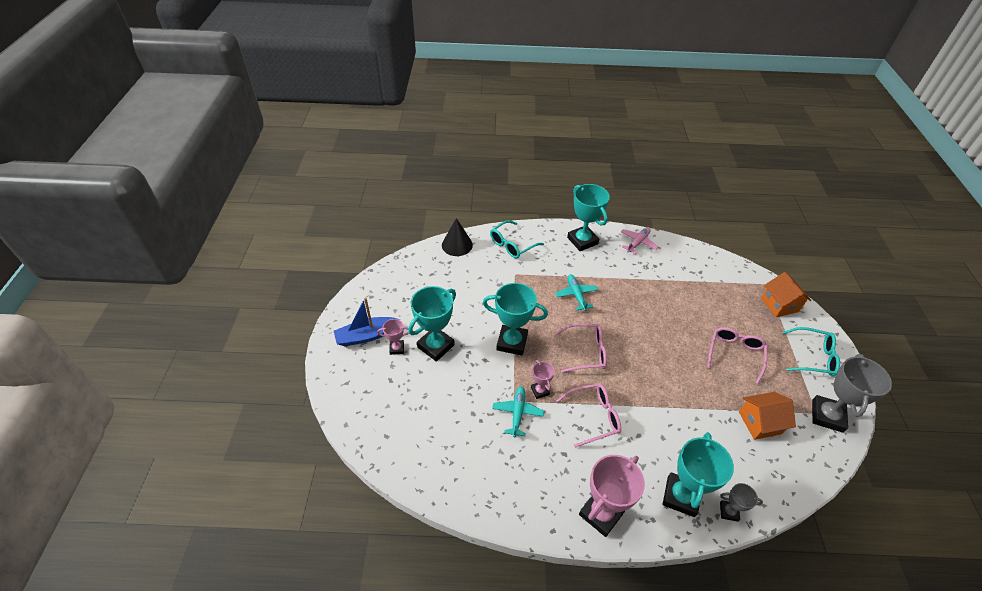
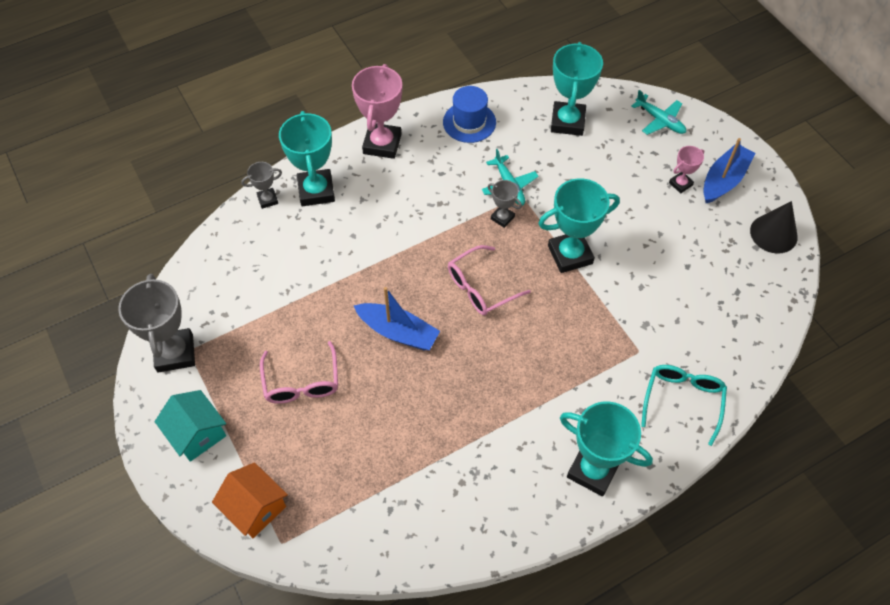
camera: 150 degrees right, 10 degrees up
turquoise trophy [408,286,456,362] -> turquoise trophy moved to [551,42,603,136]
black cone [442,218,473,256] -> black cone moved to [750,201,798,254]
pink trophy [531,360,555,399] -> grey trophy [488,180,522,228]
turquoise plane [555,274,598,311] -> turquoise plane moved to [632,90,686,135]
pink glasses [557,383,621,448] -> none
pink plane [621,227,658,254] -> none
orange house [739,392,796,440] -> none
turquoise glasses [783,327,840,376] -> turquoise house [154,390,226,462]
none -> blue boat [354,287,440,350]
none -> blue hat [443,86,496,143]

